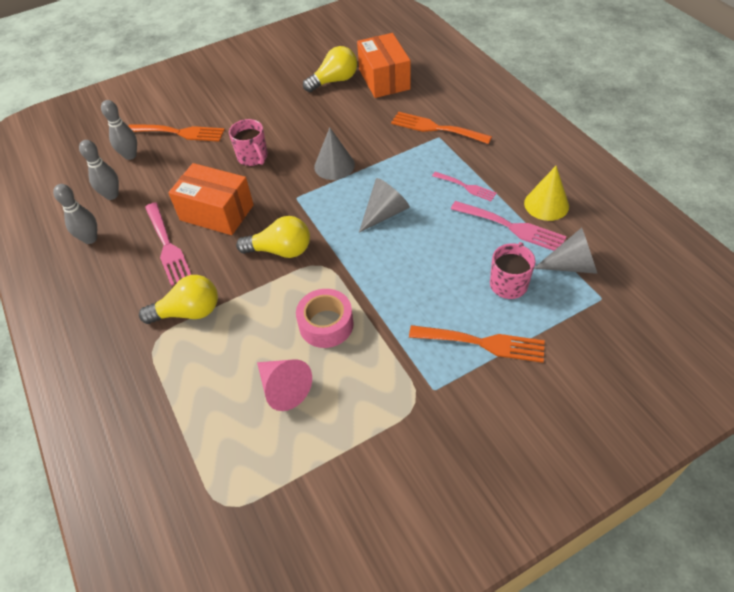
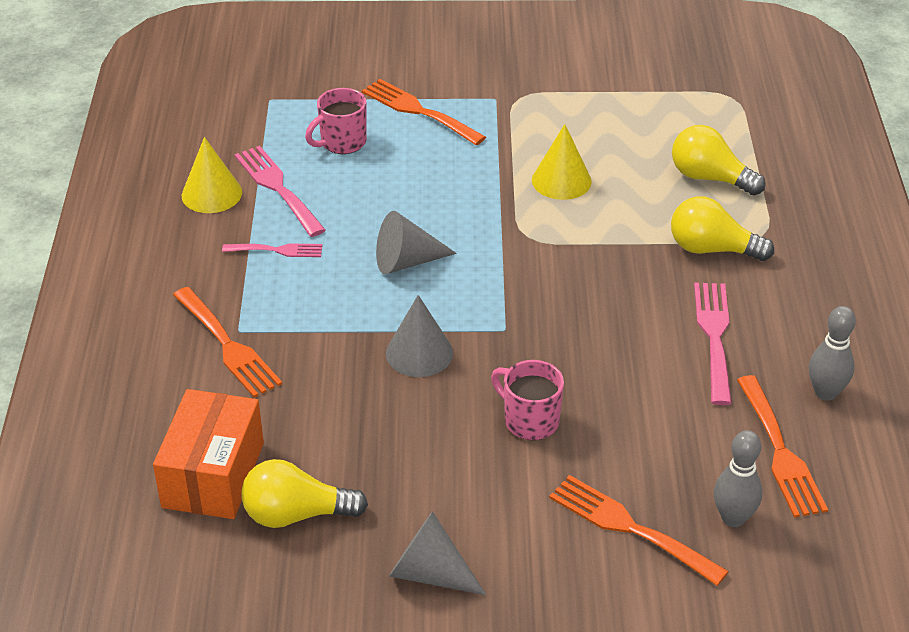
camera: 155 degrees left, 10 degrees down
grey bowling pin [79,140,119,200] -> orange fork [737,375,828,518]
orange box [168,163,254,235] -> none
pink mug [229,119,268,166] -> pink mug turned 45 degrees counterclockwise [491,360,564,440]
yellow light bulb [236,216,310,258] -> yellow light bulb moved to [672,125,766,195]
pink cone [257,359,312,411] -> none
pink tape [296,289,354,348] -> yellow cone [532,124,592,200]
pink fork [432,172,497,201] -> pink fork turned 120 degrees clockwise [222,243,323,257]
grey cone [534,228,597,274] -> grey cone moved to [389,511,486,595]

